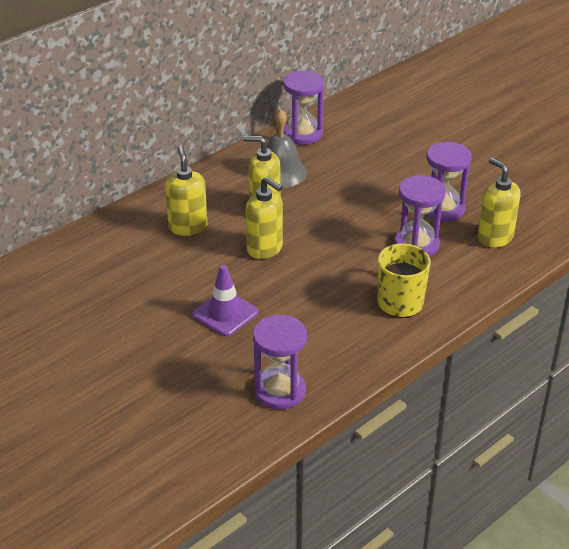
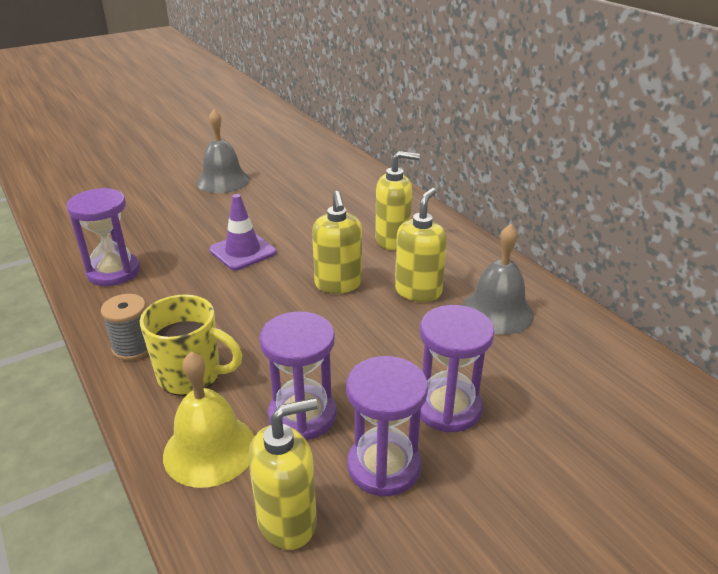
camera: 100 degrees right, 5 degrees down
yellow soap dispenser [246,177,283,259] -> yellow soap dispenser turned 60 degrees counterclockwise [312,191,362,294]
purple hourglass [283,71,324,145] -> purple hourglass moved to [420,305,495,432]
none -> grey spool [101,294,149,361]
none -> yellow bell [163,352,255,488]
none -> grey bell [196,109,250,193]

